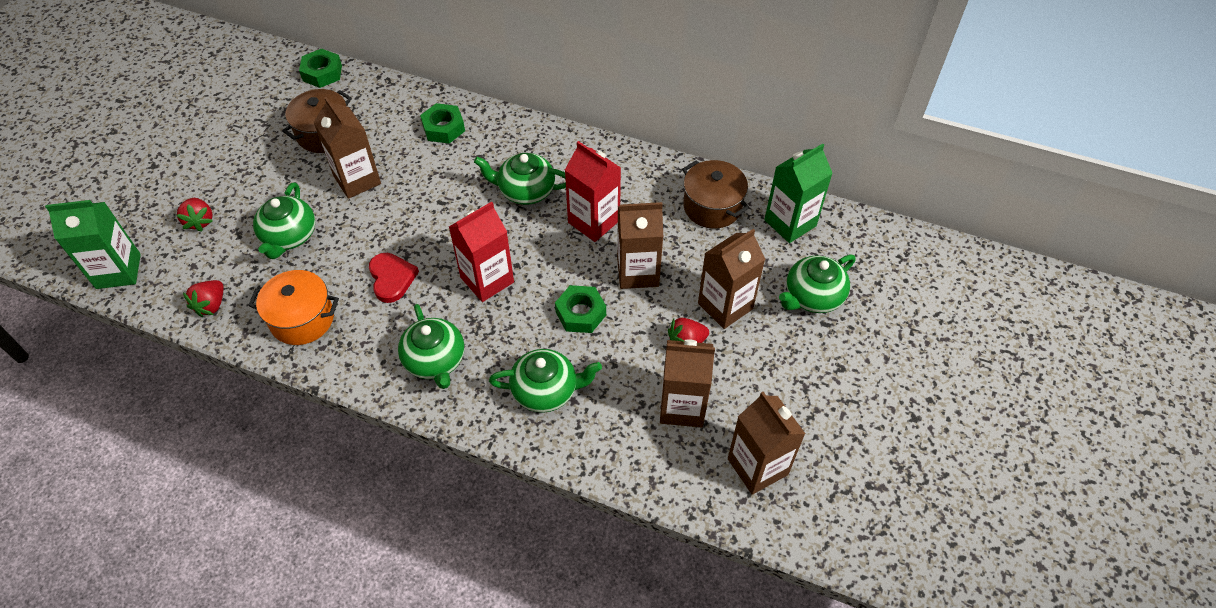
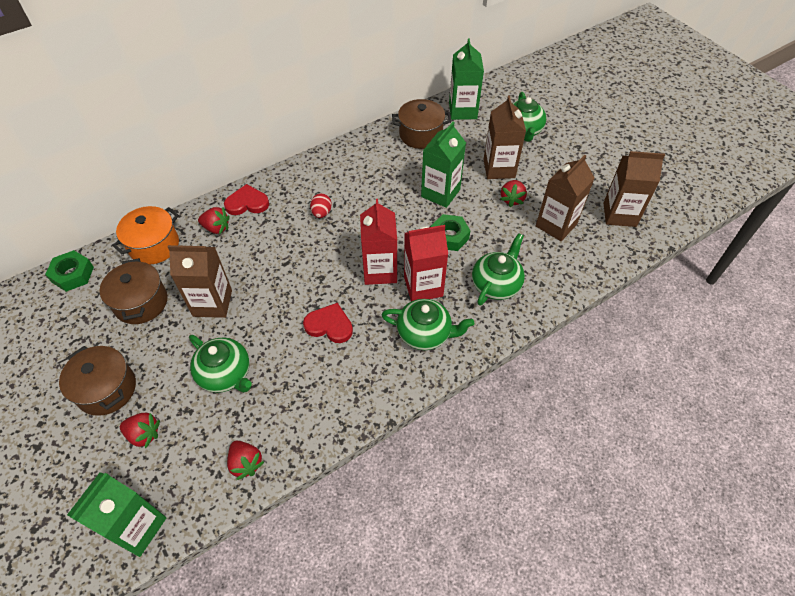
camera: 55 degrees left, 0 degrees up
orange pot [248,270,339,345] -> orange pot moved to [112,206,179,264]
green nut [420,103,465,144] -> red strawberry [198,207,230,234]
green teapot [474,153,566,205] -> red egg [310,193,332,218]
red carton [565,141,621,242] -> red carton moved to [404,225,448,301]
brown carton [617,202,663,289] -> green carton [421,121,466,208]
none -> brown pot [59,346,136,416]
none -> red heart [224,184,269,215]

